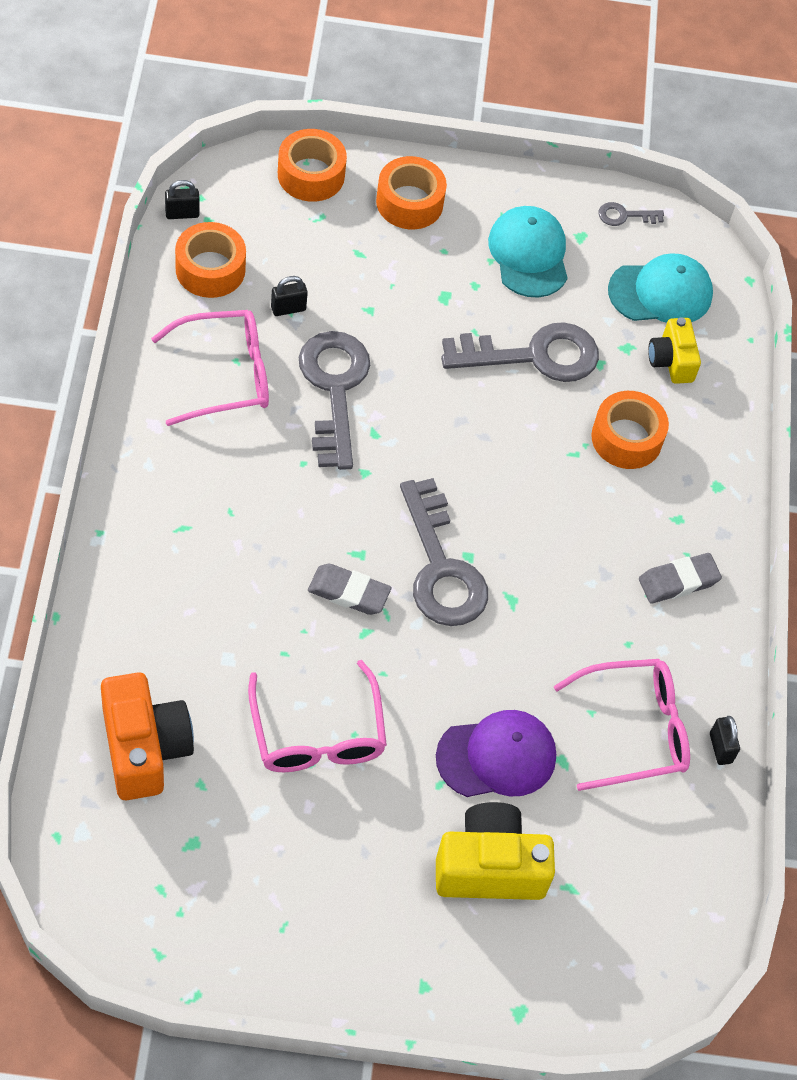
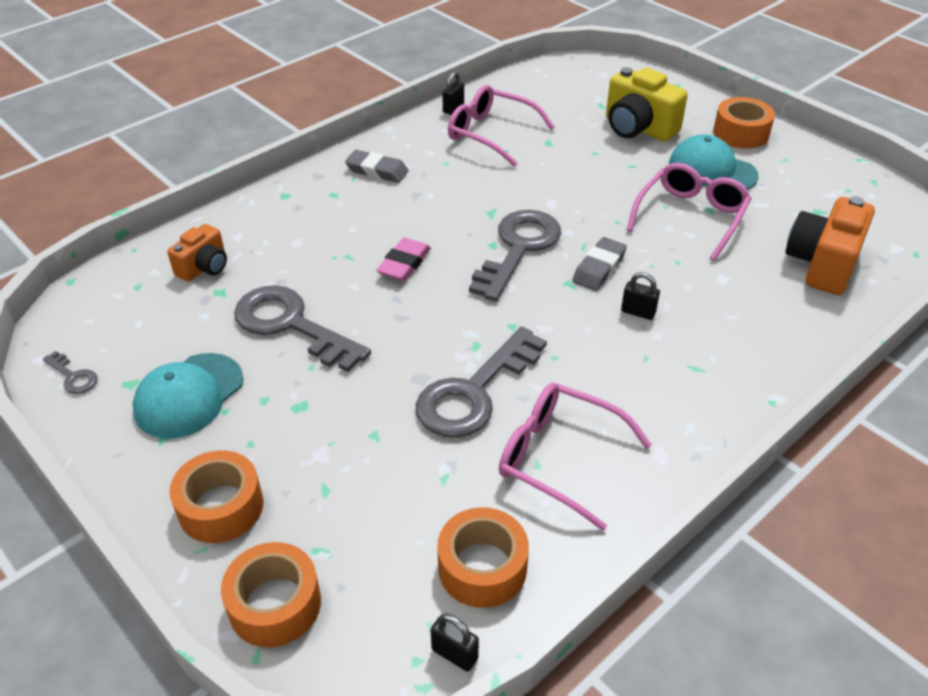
camera: 130 degrees left, 15 degrees down
black padlock [271,276,308,316] -> black padlock moved to [621,272,660,320]
grey eraser [308,564,392,615] -> grey eraser turned 60 degrees clockwise [572,237,627,291]
purple cap [436,710,556,797] -> none
orange tape [591,391,669,469] -> orange tape moved to [713,97,775,149]
turquoise cap [608,253,713,323] -> turquoise cap moved to [669,134,759,190]
yellow camera [648,317,701,384] -> orange camera [167,224,227,282]
none -> pink eraser [376,238,431,281]

